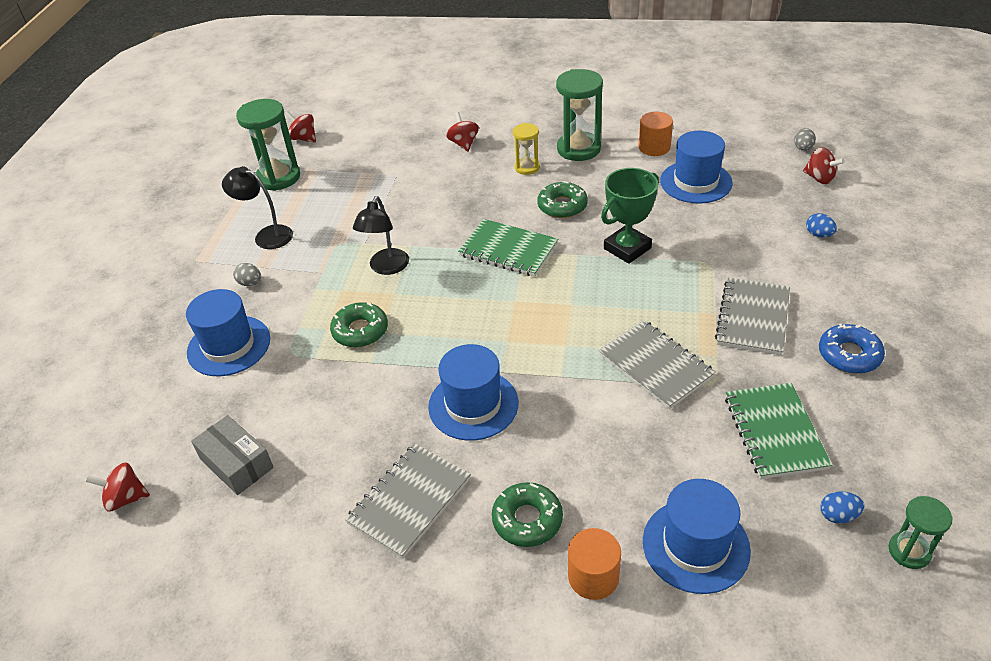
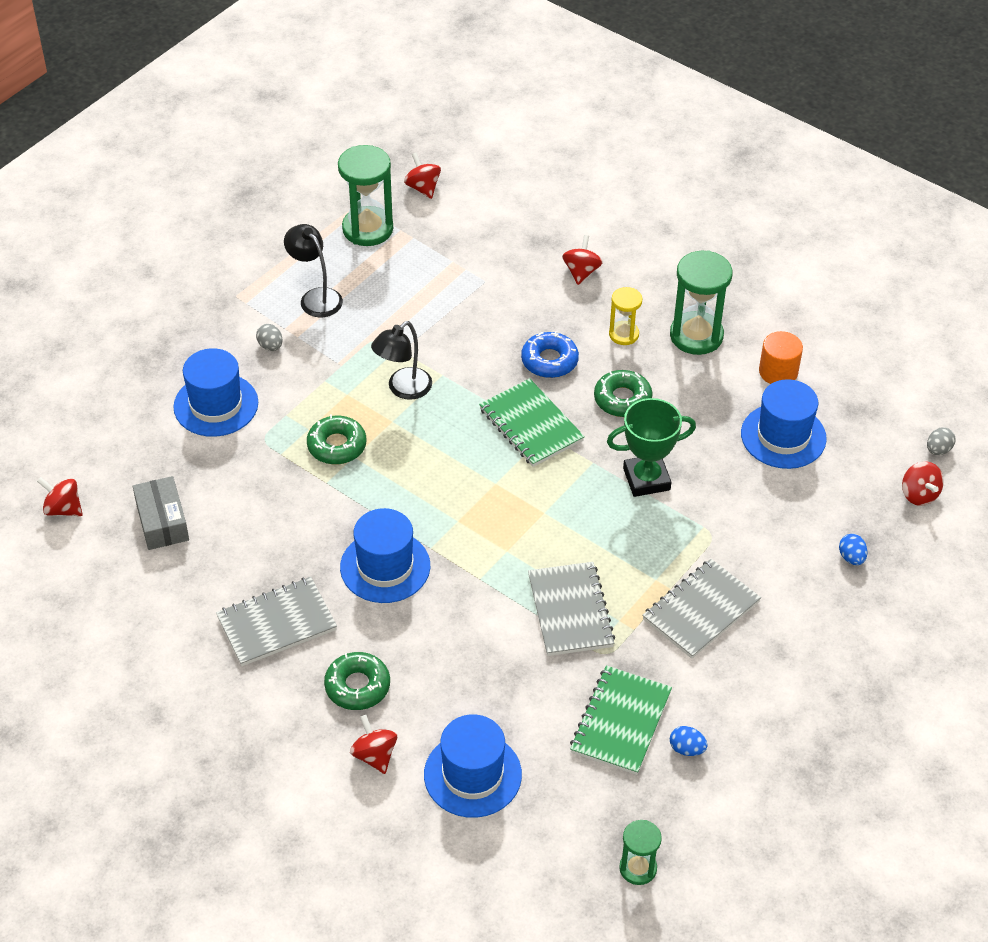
camera: 25 degrees right, 5 degrees up
orange cylinder [568,528,621,600] -> red spinning top [350,715,397,774]
blue donut [819,323,885,374] -> blue donut moved to [521,331,579,378]
blue egg [820,491,864,523] -> blue egg moved to [670,726,708,756]

